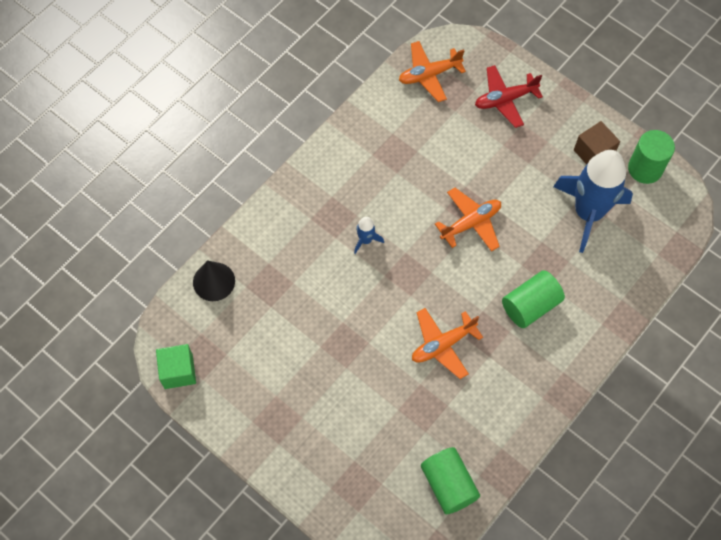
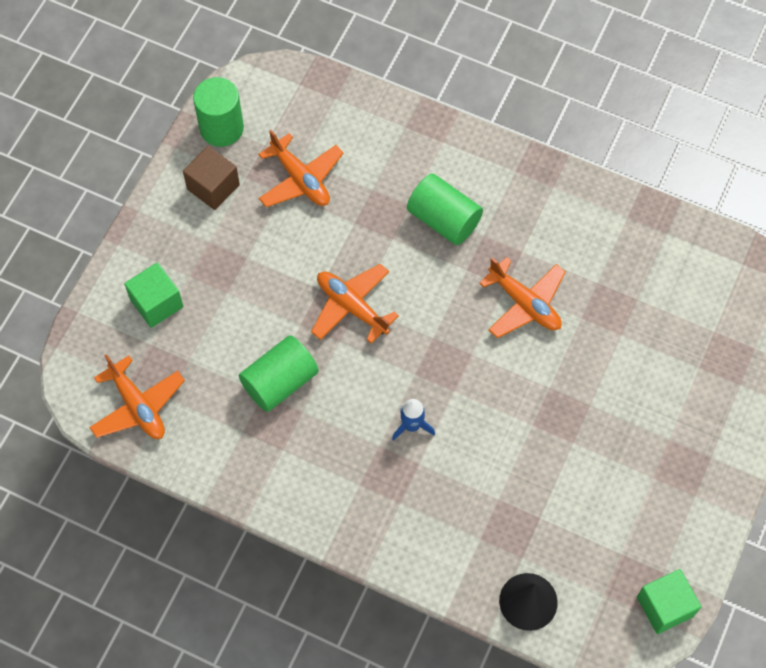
camera: 105 degrees left, 0 degrees up
green cylinder [421,447,480,514] -> green cylinder moved to [239,335,319,412]
red plane [475,65,543,128] -> green cube [124,263,183,328]
blue rocket [553,150,633,253] -> orange plane [258,130,344,207]

